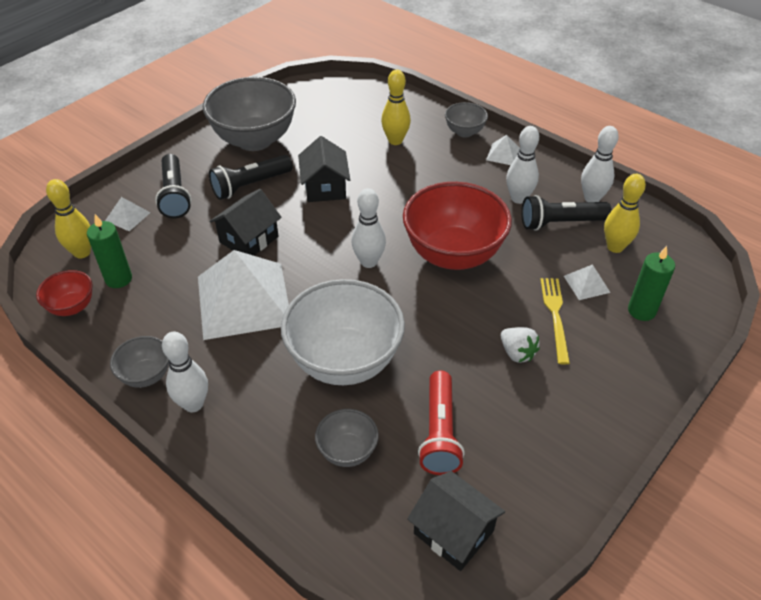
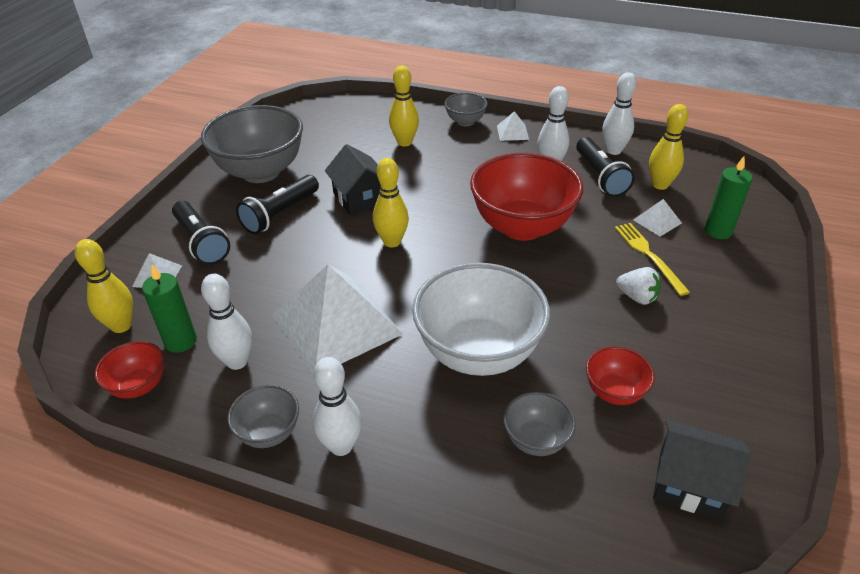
camera: 20 degrees left, 5 degrees down
black house [209,189,282,256] -> none
white bowling pin [351,188,386,268] -> white bowling pin moved to [201,274,252,370]
red flashlight [418,371,465,475] -> red bowl [586,346,655,405]
black flashlight [521,195,612,231] -> black flashlight turned 75 degrees counterclockwise [576,137,635,197]
none -> yellow bowling pin [373,158,409,247]

